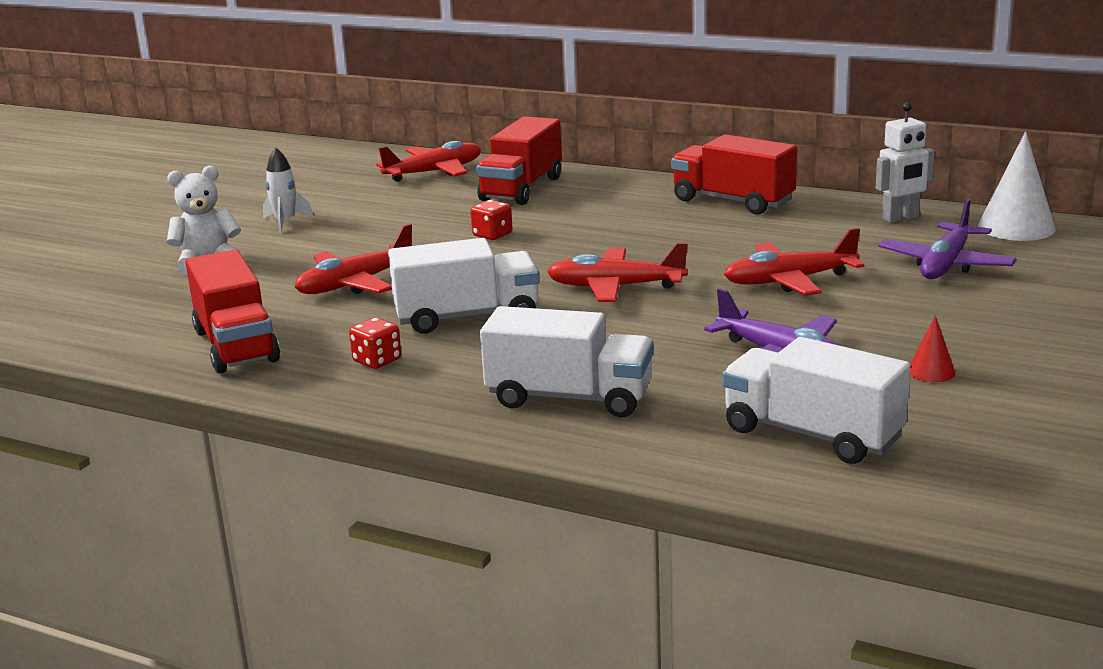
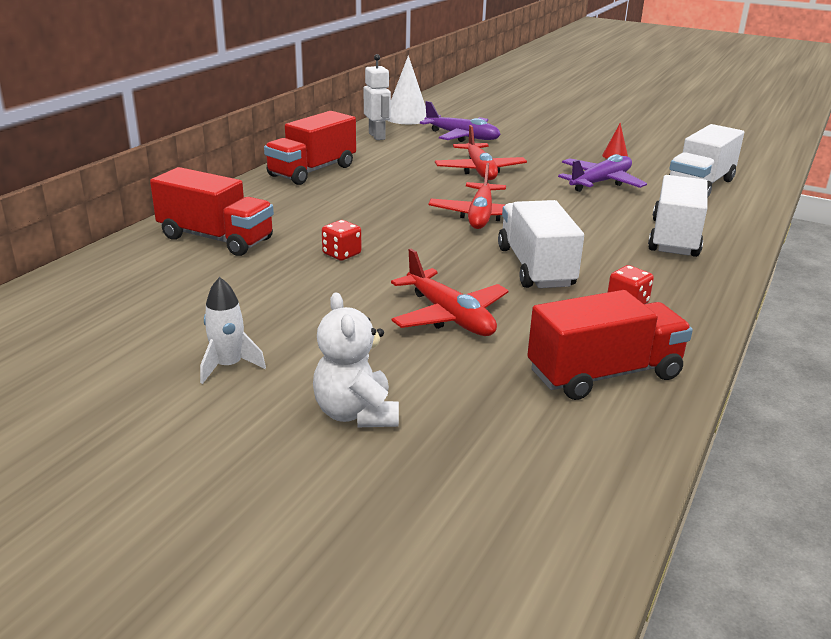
camera: 90 degrees left, 5 degrees up
red plane [376,141,481,182] -> none

